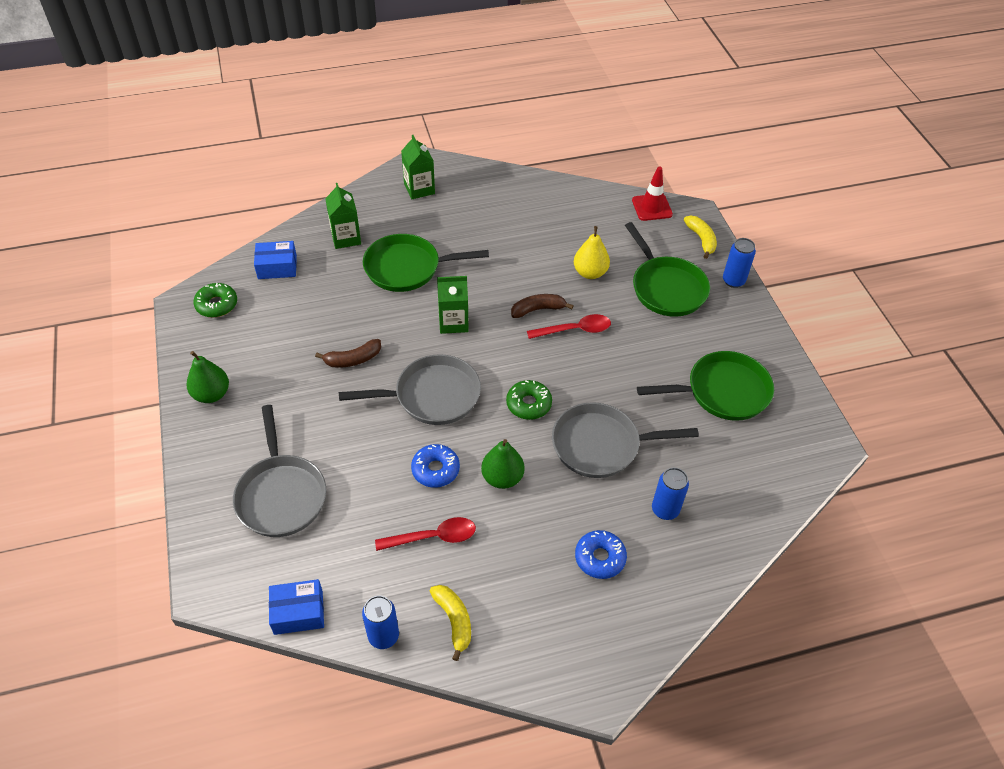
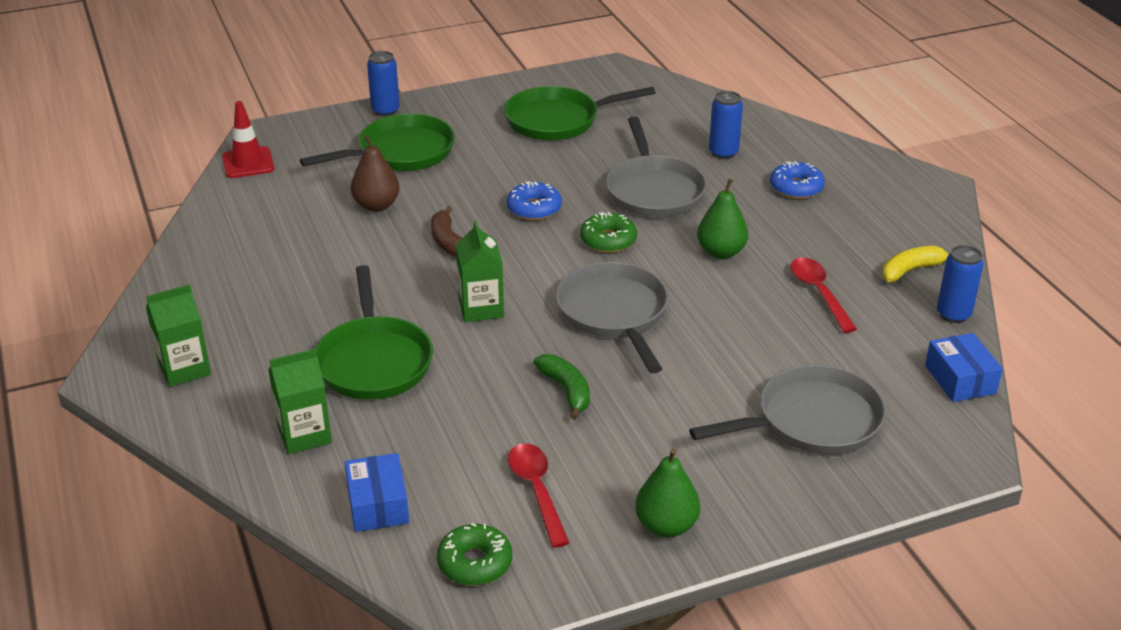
camera: 95 degrees left, 15 degrees down
brown banana [315,339,381,368] -> green banana [533,354,590,420]
blue donut [411,444,460,488] -> blue donut moved to [507,181,562,220]
red spoon [527,314,611,339] -> red spoon moved to [508,443,569,548]
yellow pear [574,226,610,279] -> brown pear [351,135,400,212]
green pan [637,351,774,421] -> green pan turned 90 degrees counterclockwise [504,86,656,140]
yellow banana [684,215,717,259] -> none

